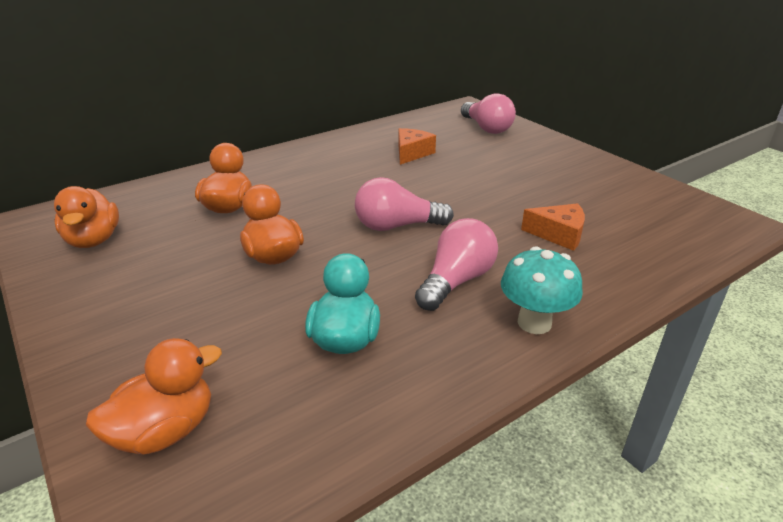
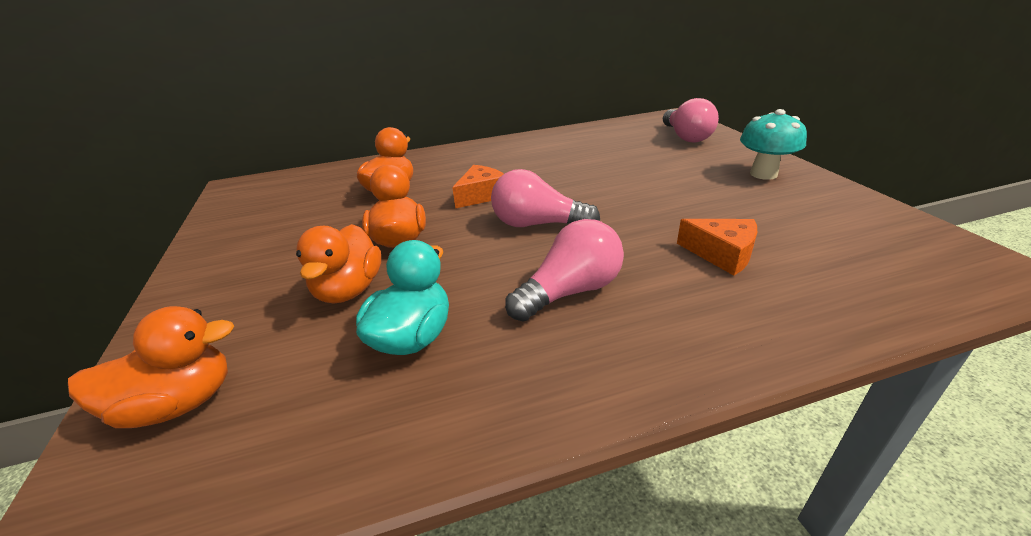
camera: 20 degrees right, 0 degrees up
orange duck [54,186,119,248] -> orange duck moved to [296,224,381,304]
orange cheese [398,128,436,165] -> orange cheese moved to [452,165,504,209]
turquoise mushroom [501,246,583,334] -> turquoise mushroom moved to [740,109,807,180]

